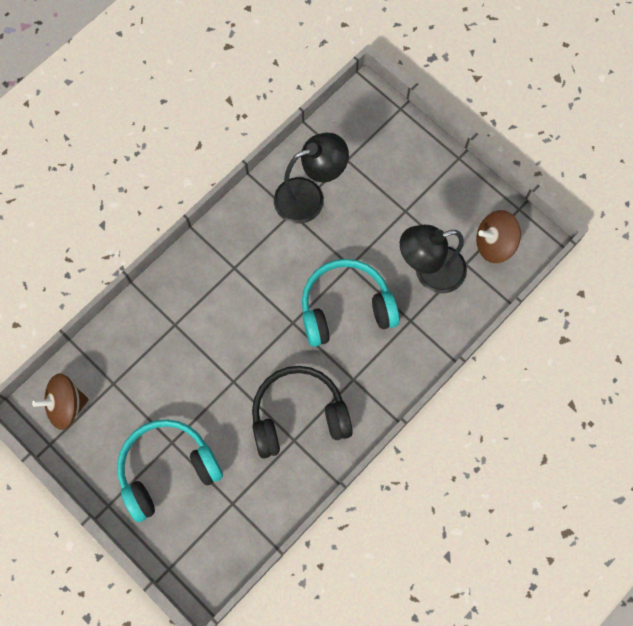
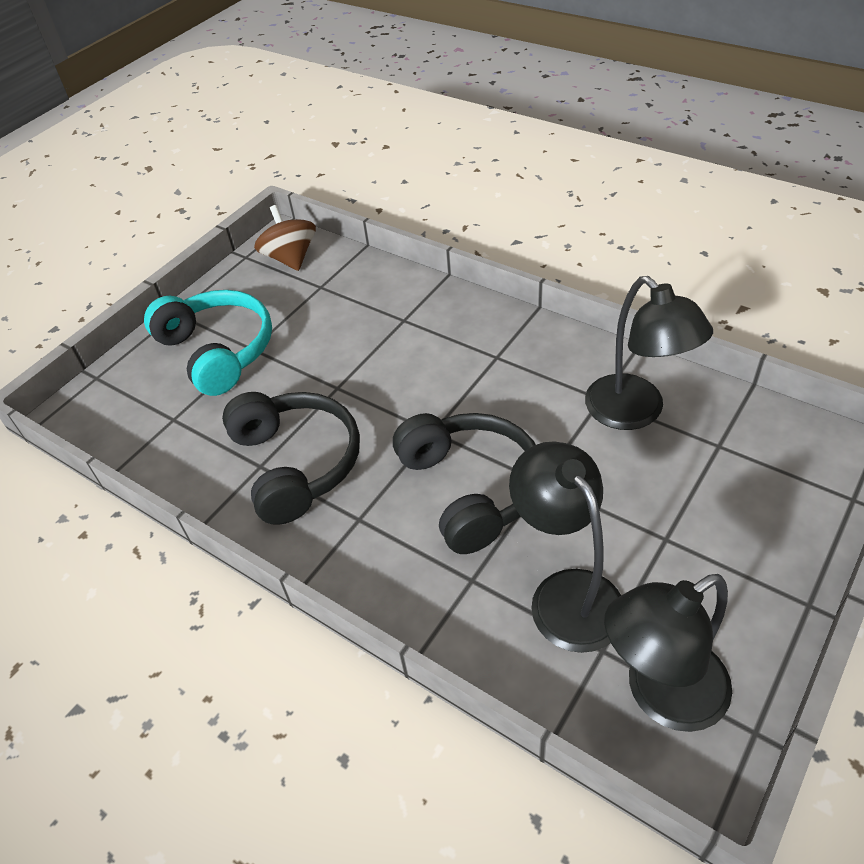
camera: 85 degrees right, 25 degrees down
turquoise headphones [302,259,400,347] -> black headphones [393,413,536,554]
brown spinning top [476,210,521,263] -> black lamp [604,574,732,732]

